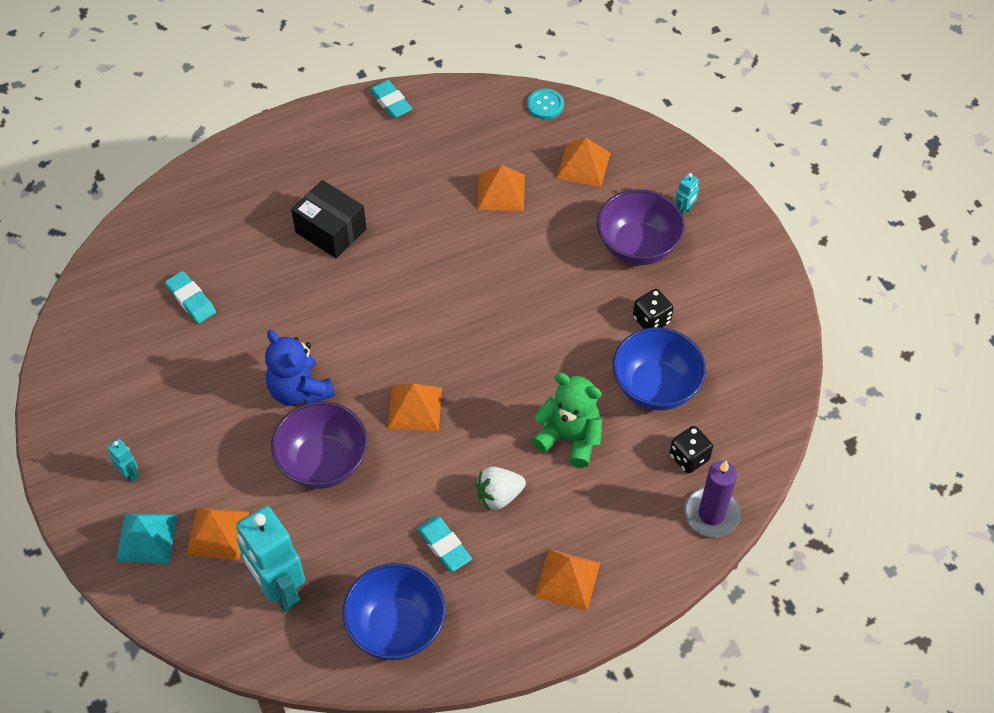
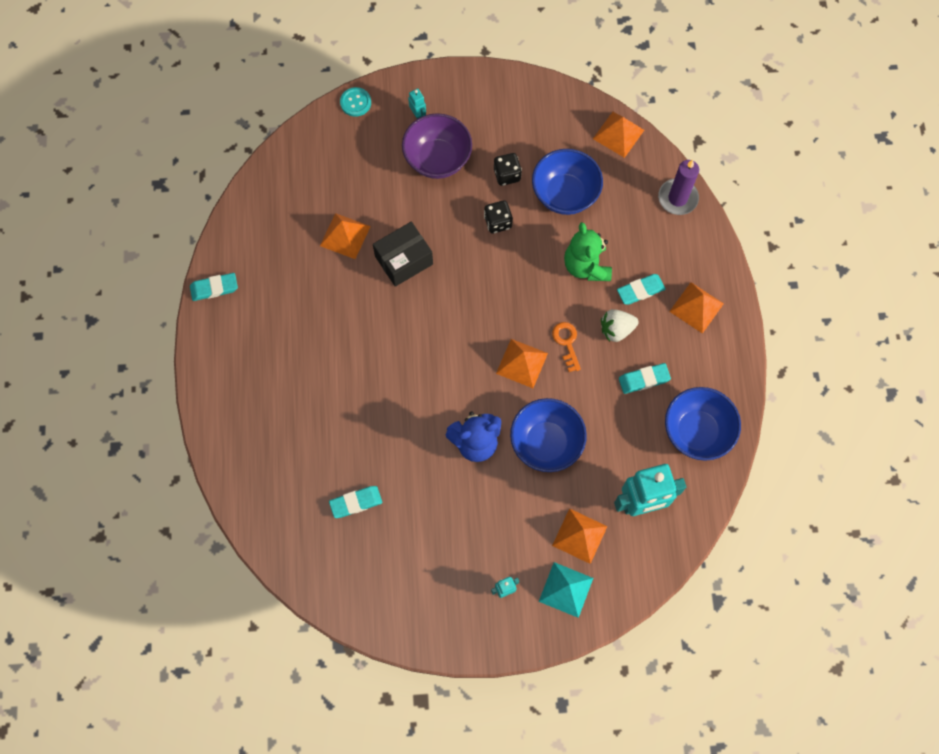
camera: 70 degrees left, 15 degrees up
purple bowl [271,401,368,489] -> blue bowl [510,398,587,472]
black box [291,180,367,259] -> black box moved to [373,222,433,287]
white strawberry [476,467,526,510] -> white strawberry turned 75 degrees clockwise [601,309,639,342]
turquoise button [527,89,564,119] -> turquoise button moved to [340,87,371,117]
green teddy bear [532,373,602,468] -> green teddy bear turned 60 degrees counterclockwise [564,222,612,281]
orange pyramid [557,138,611,187] -> orange pyramid moved to [593,112,644,158]
black dice [669,426,713,473] -> black dice moved to [484,200,513,233]
none -> orange key [552,322,581,372]
none -> turquoise eraser [617,274,665,305]

